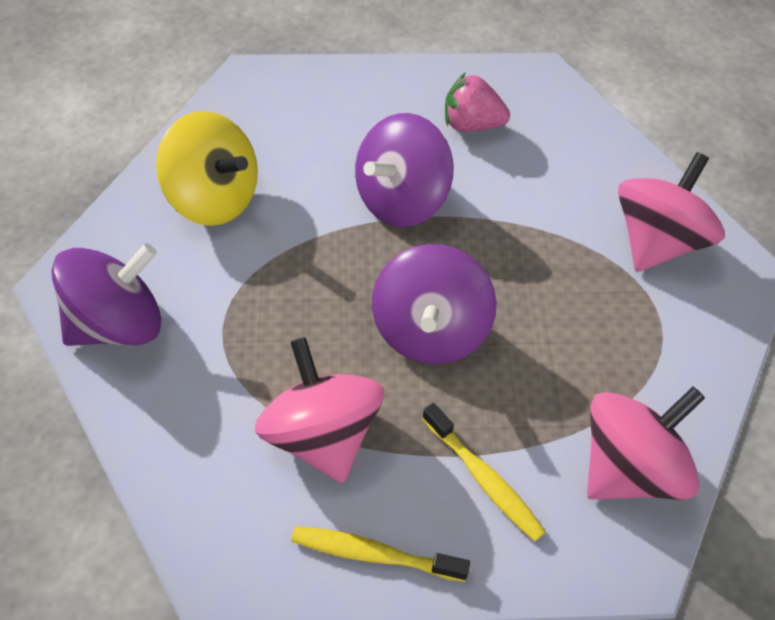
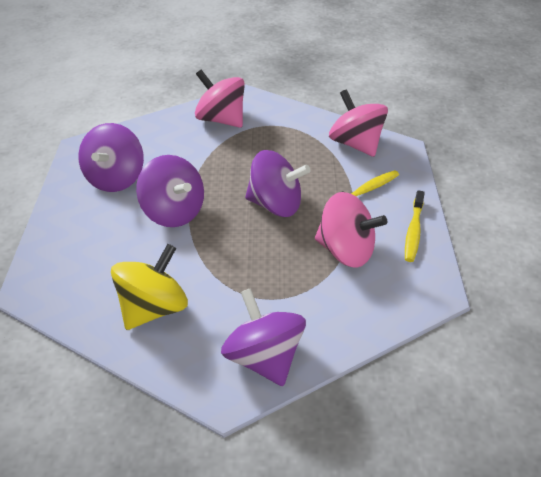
camera: 85 degrees left, 10 degrees down
pink spinning top [255,337,384,483] -> pink spinning top turned 135 degrees counterclockwise [315,192,387,268]
pink strawberry [445,72,510,132] -> purple spinning top [78,123,144,192]

